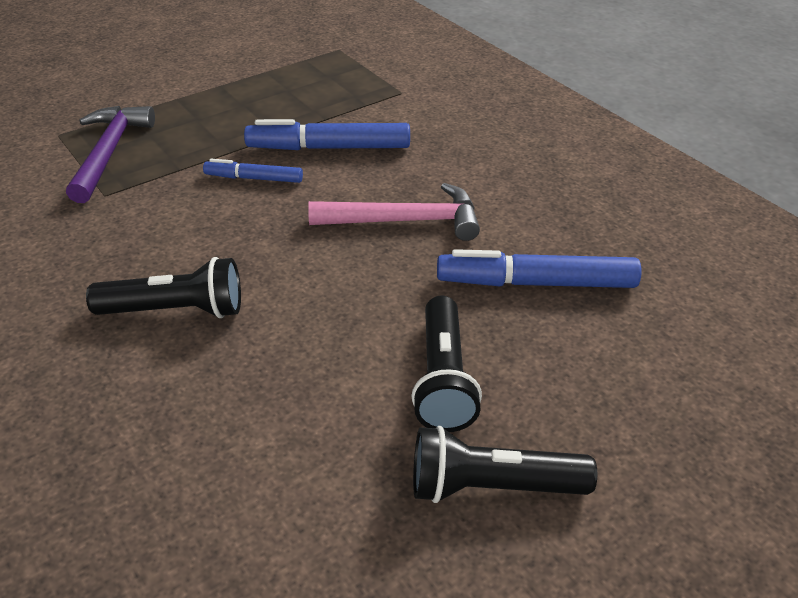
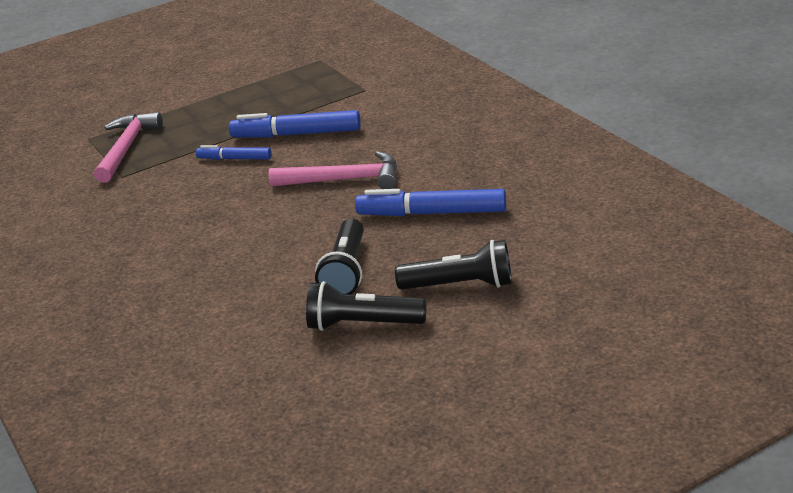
camera: 10 degrees right, 10 degrees down
purple hammer [66,106,155,203] -> pink hammer [94,112,163,183]
black flashlight [86,257,241,318] -> black flashlight moved to [395,240,512,290]

